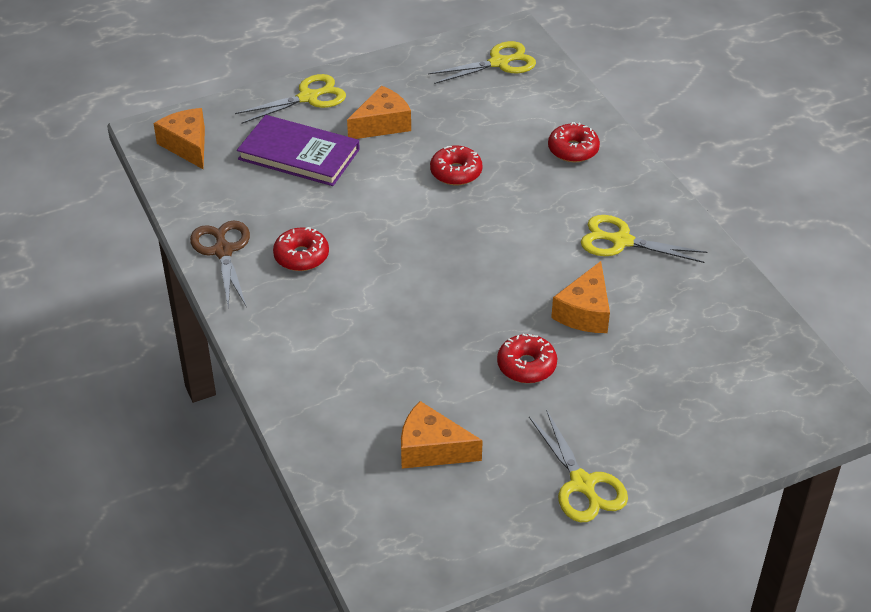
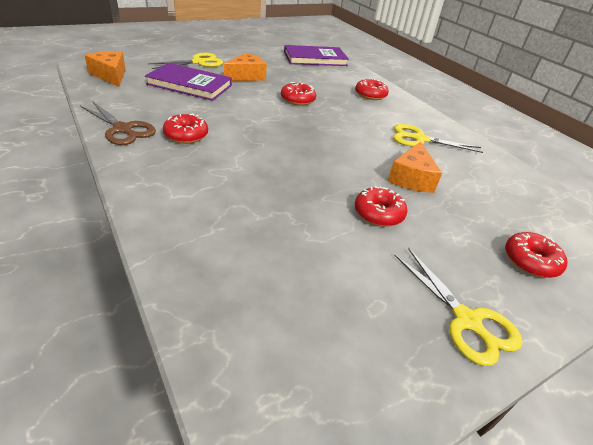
camera: 10 degrees left, 5 degrees down
brown scissors [190,221,250,309] -> brown scissors turned 150 degrees clockwise [80,101,156,145]
orange cheese [401,401,483,469] -> none
yellow scissors [428,41,536,84] -> purple book [284,45,349,66]
none -> red donut [505,232,568,278]

